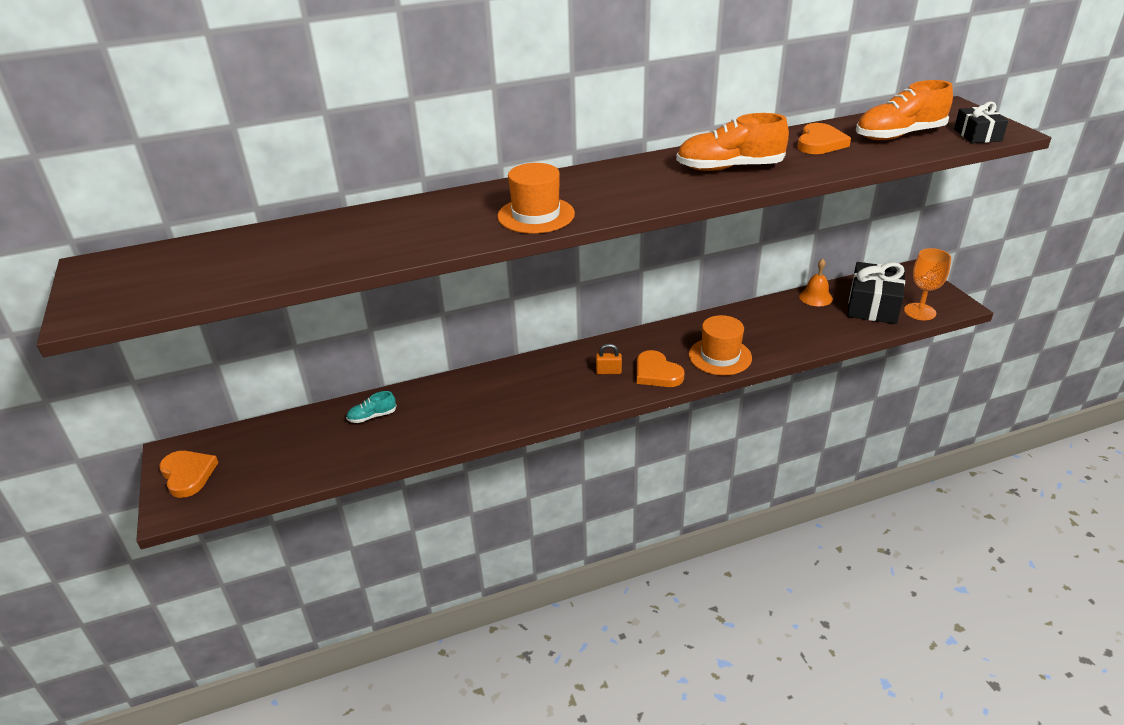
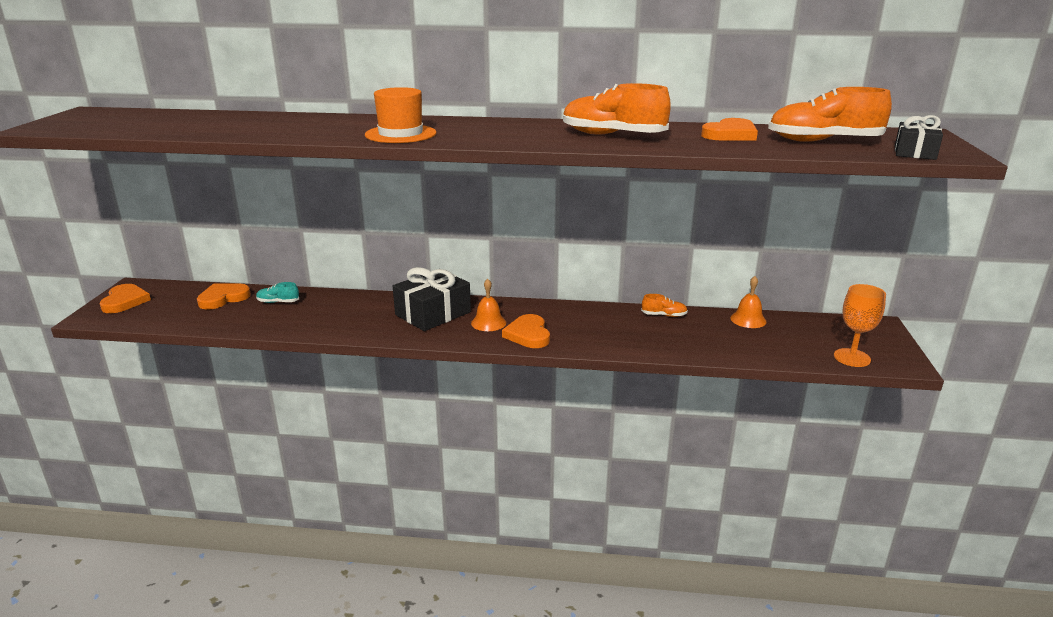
camera: 25 degrees right, 10 degrees down
orange padlock [596,344,622,374] -> orange bell [471,279,506,331]
orange hat [689,315,752,375] -> none
black gift [847,262,905,324] -> black gift moved to [393,267,471,331]
none -> orange heart [197,283,251,310]
none -> orange shoe [641,294,688,317]

